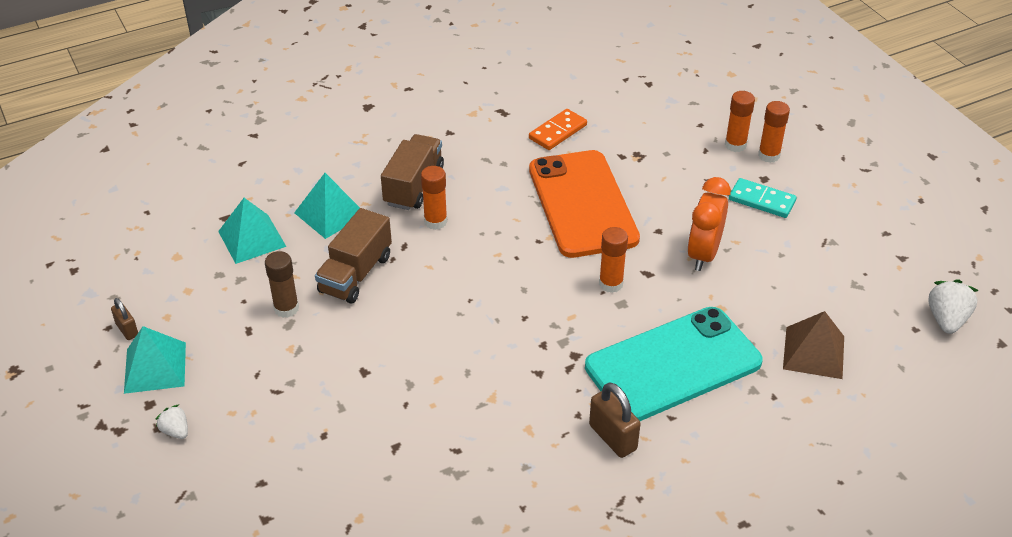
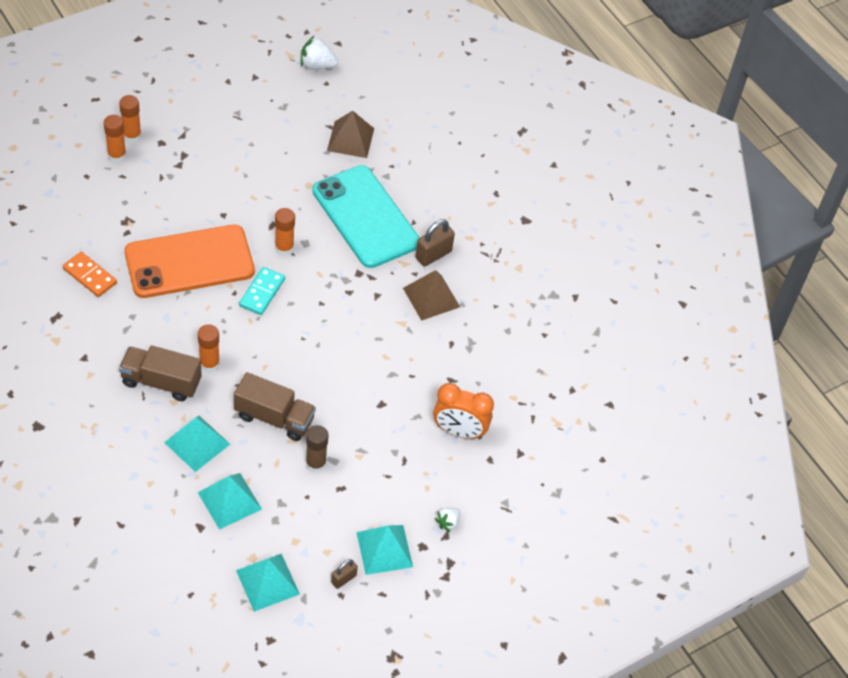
camera: 100 degrees left, 10 degrees up
orange clock [687,177,731,271] -> orange clock moved to [433,383,494,439]
turquoise domino [729,178,797,218] -> turquoise domino moved to [239,267,285,315]
none -> turquoise pyramid [236,554,300,612]
none -> brown pyramid [403,270,460,321]

